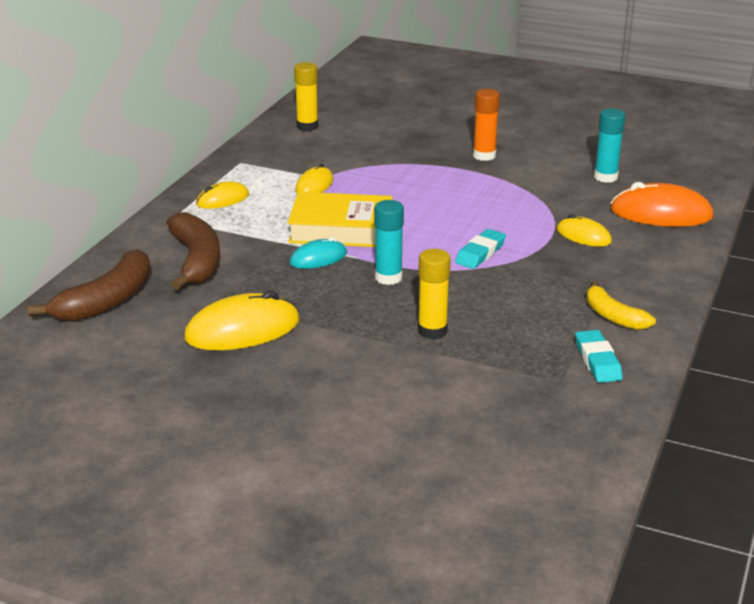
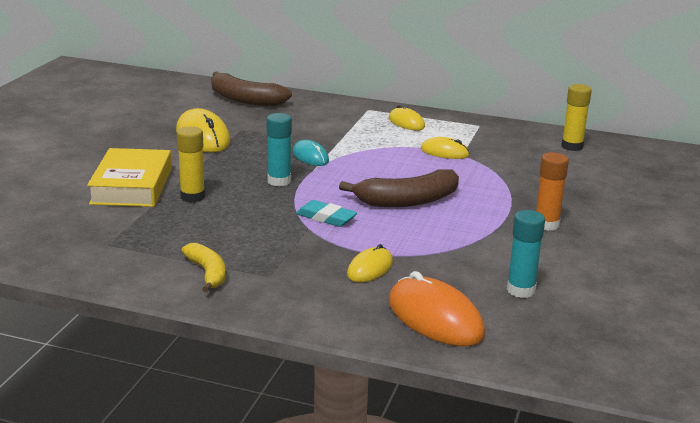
camera: 85 degrees right, 5 degrees down
brown banana [166,212,220,290] -> brown banana moved to [339,169,459,207]
yellow book [288,192,393,247] -> yellow book moved to [87,148,172,207]
turquoise eraser [575,330,623,383] -> none
yellow banana [587,281,656,330] -> yellow banana turned 105 degrees clockwise [181,243,225,292]
orange mouse [611,182,714,227] -> orange mouse turned 45 degrees counterclockwise [389,271,485,346]

